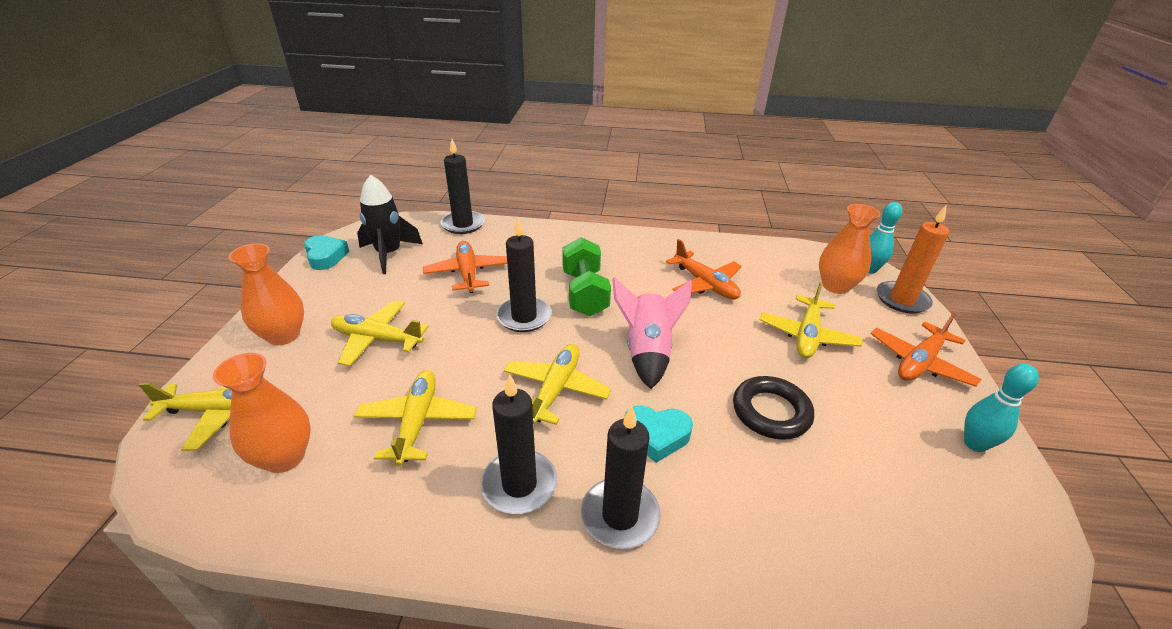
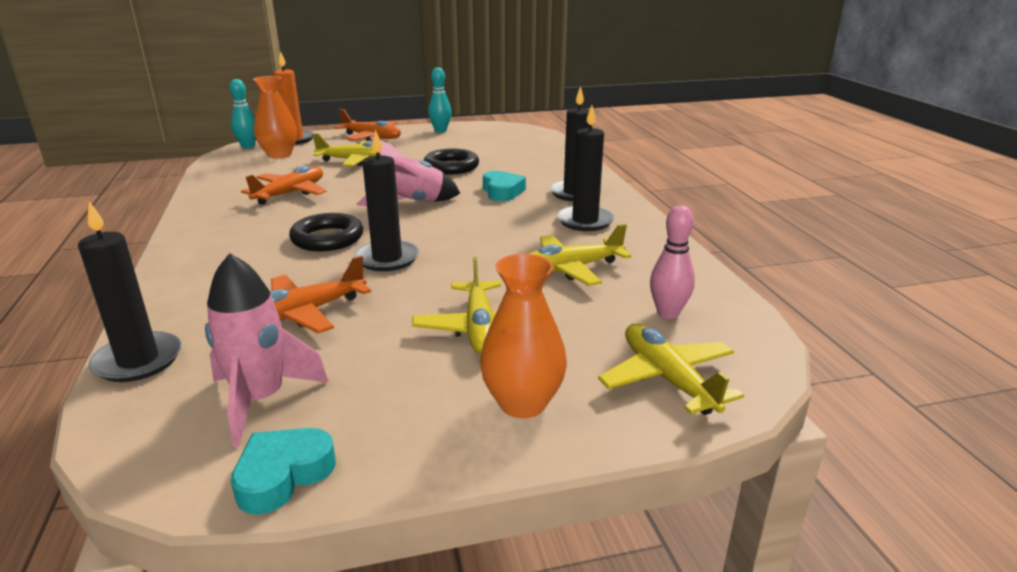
camera: 110 degrees left, 10 degrees down
orange vase [213,353,311,473] -> pink bowling pin [650,205,695,319]
black rocket [357,175,423,274] -> pink rocket [205,253,328,447]
yellow plane [504,344,611,425] -> none
green dumbbell [562,237,611,316] -> black ring [289,213,363,251]

